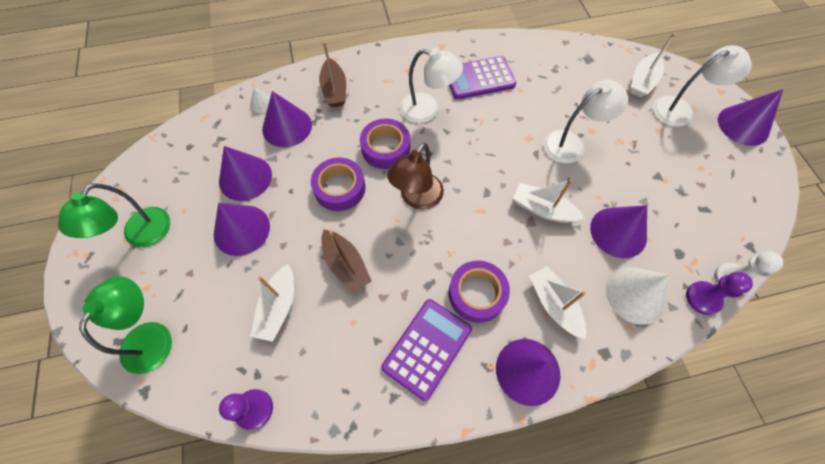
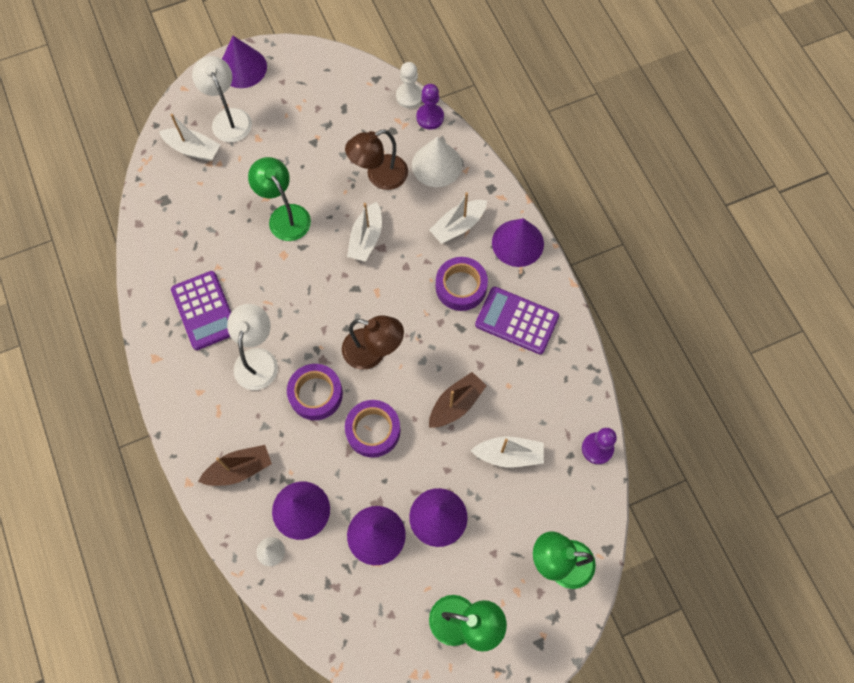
camera: 100 degrees left, 5 degrees up
white lamp [543,80,628,163] -> green lamp [248,157,311,241]
purple cone [590,205,647,258] -> brown lamp [345,129,408,190]

